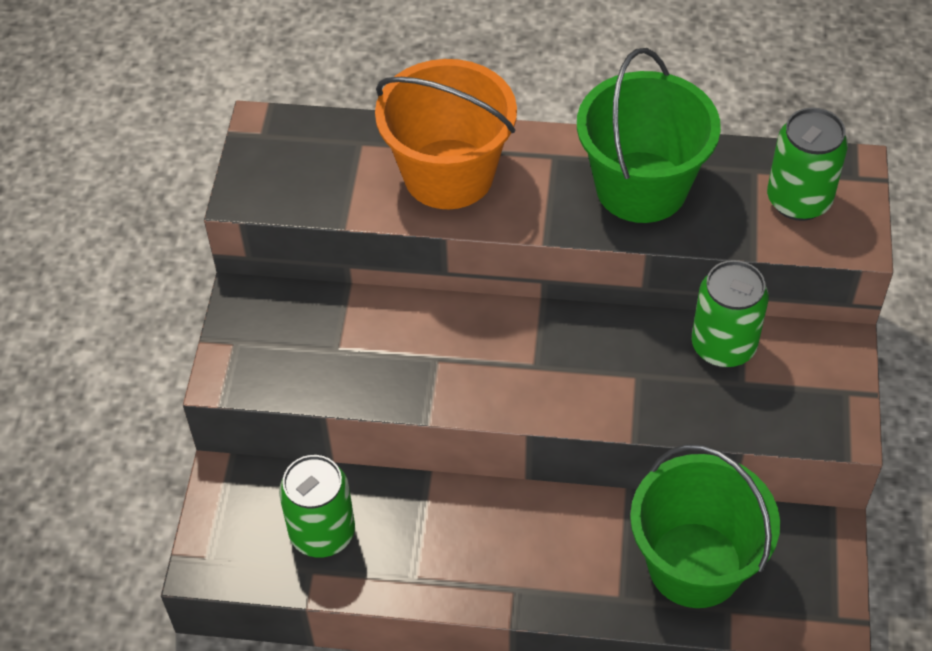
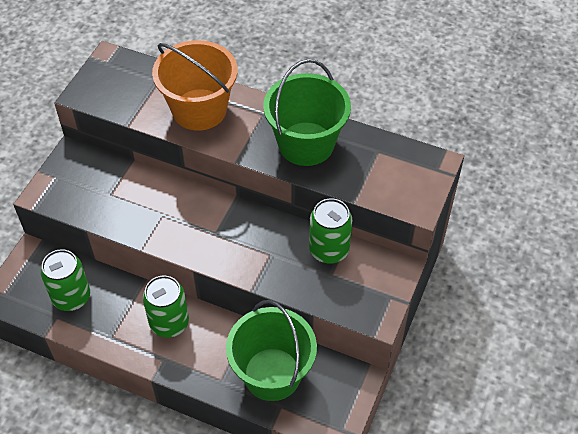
camera: 15 degrees right, 0 degrees up
green can [767,107,848,221] -> green can moved to [143,276,189,338]

